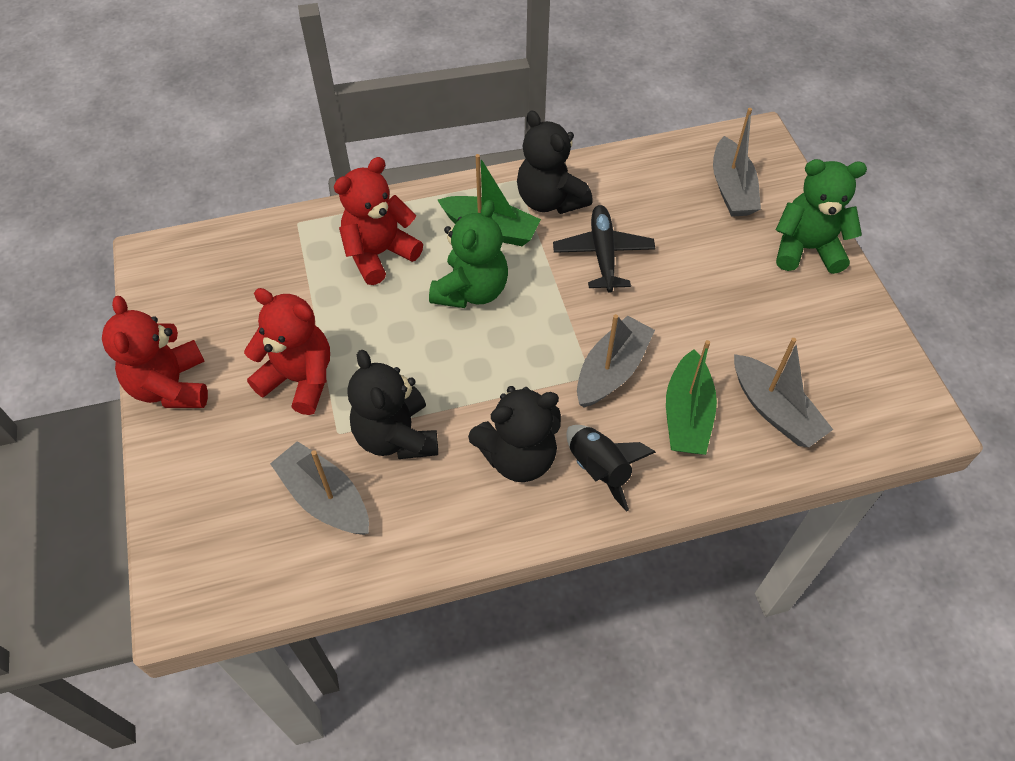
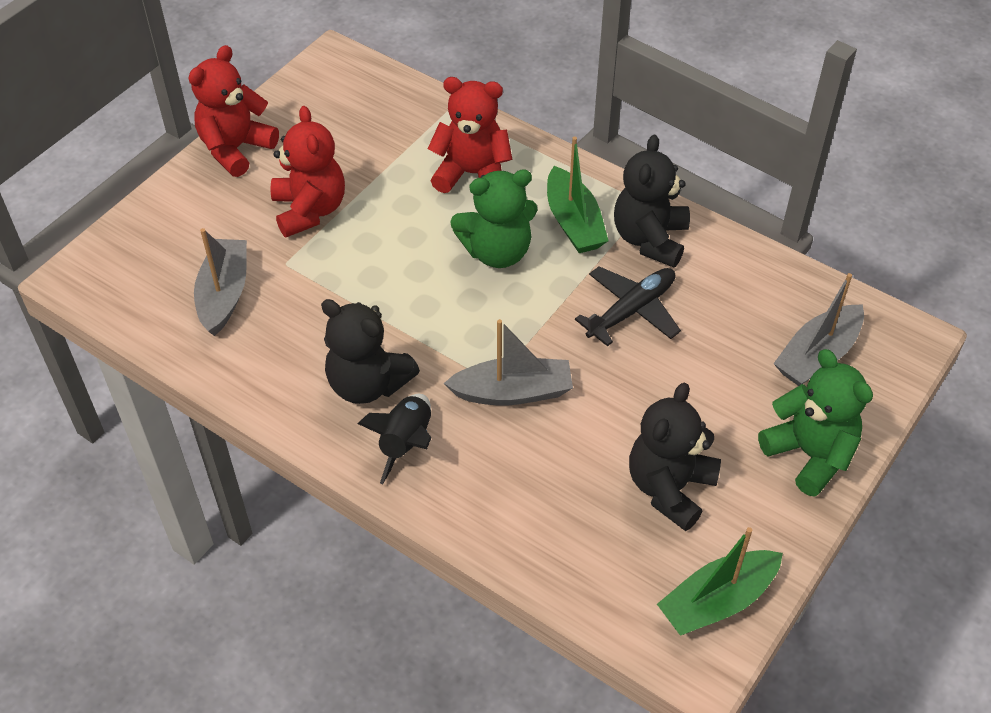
camera: 50 degrees right, 5 degrees down
black teddy bear [348,350,438,459] -> black teddy bear moved to [629,383,721,531]
green boat [666,340,717,455] -> green boat moved to [657,527,783,636]
grey boat [734,338,833,447] -> none

